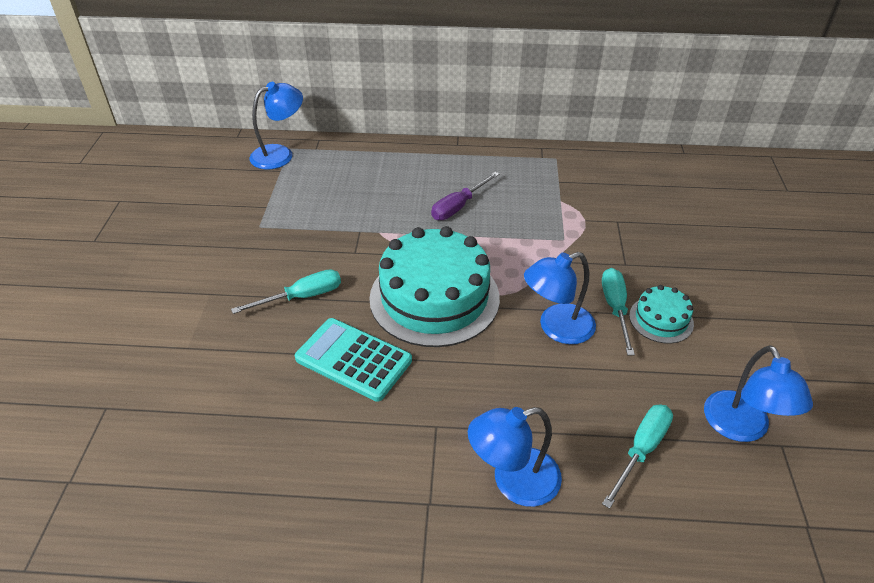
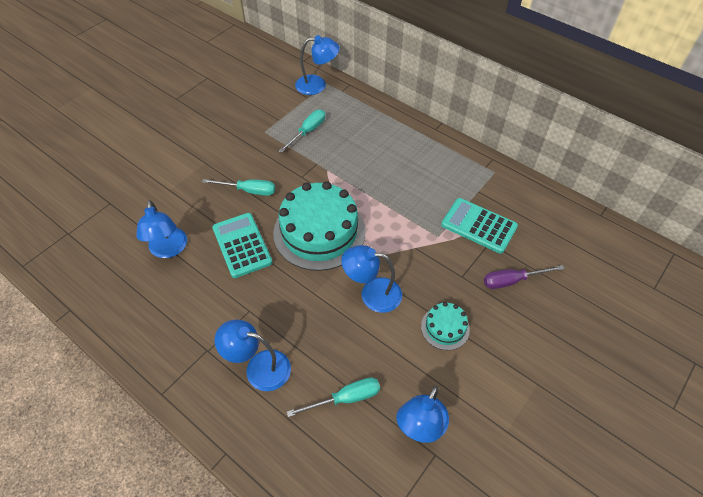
camera: 35 degrees right, 10 degrees up
purple screwdriver [431,172,500,220] -> purple screwdriver moved to [484,265,564,289]
turquoise screwdriver [602,268,635,355] -> turquoise screwdriver moved to [279,110,325,153]
none -> blue lamp [136,200,187,258]
none -> turquoise calculator [441,198,518,254]

